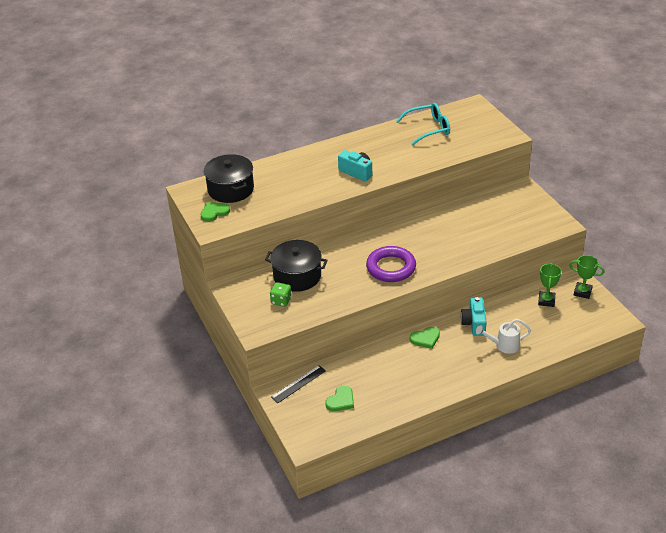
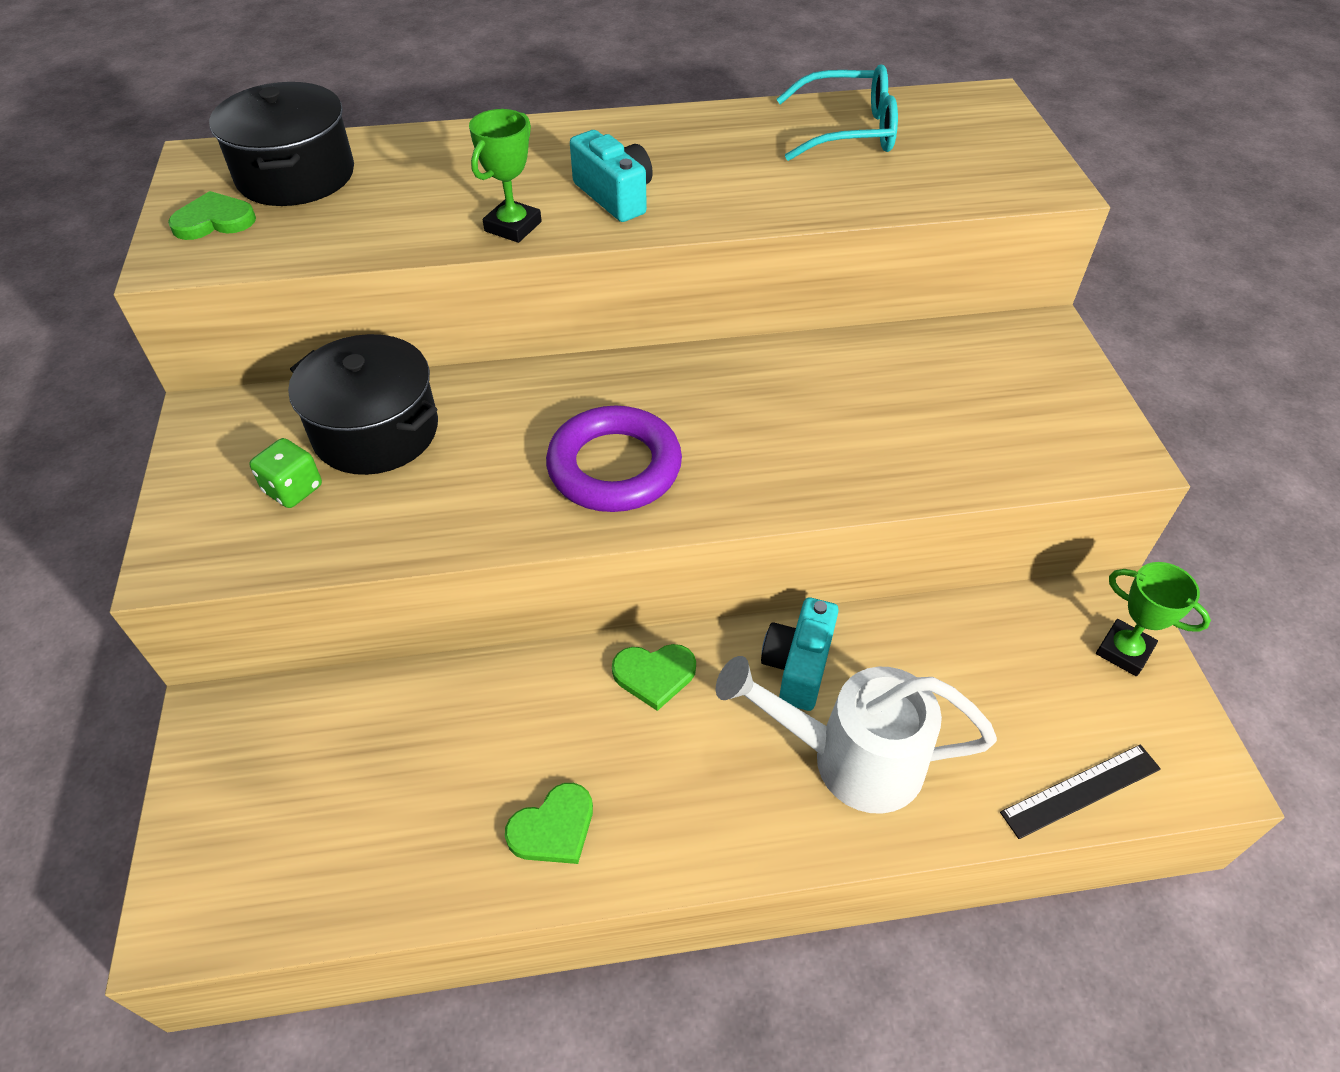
camera: 15 degrees right, 10 degrees up
black ruler [271,365,326,403] -> black ruler moved to [1000,744,1161,839]
green heart [325,386,354,411] -> green heart moved to [505,783,593,864]
white watering can [476,318,531,354] -> white watering can [716,656,997,814], size x1.65
green trophy [538,263,561,307] -> green trophy moved to [469,109,542,243]

